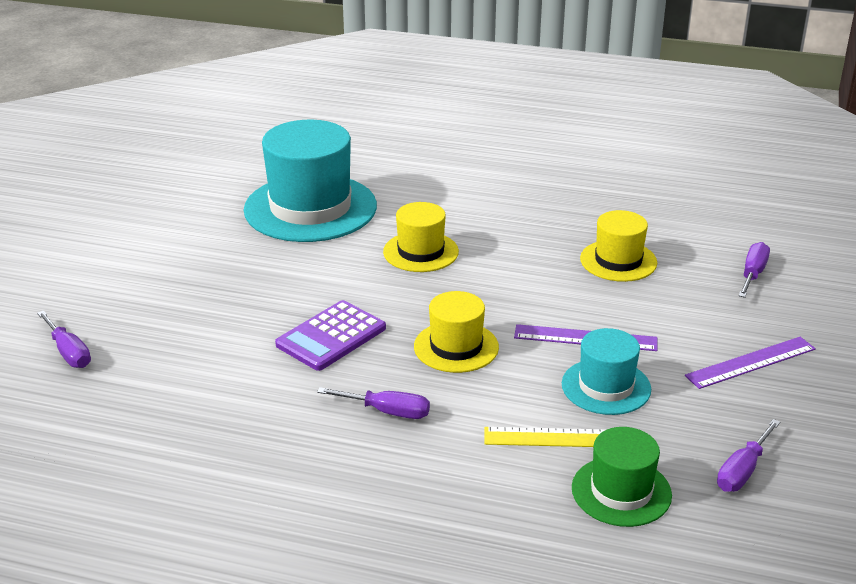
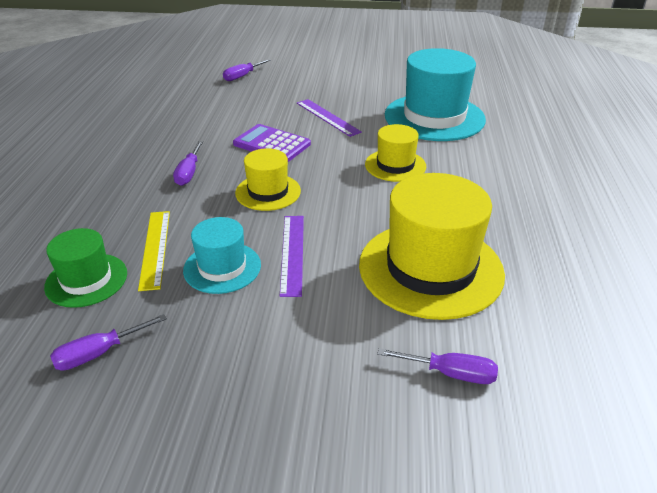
camera: 80 degrees right, 5 degrees up
yellow hat [580,210,657,282] -> yellow hat [359,173,505,320], size x1.86
purple ruler [685,337,816,389] -> purple ruler moved to [297,99,362,137]
purple screwdriver [717,419,780,492] -> purple screwdriver turned 60 degrees counterclockwise [50,314,167,371]

